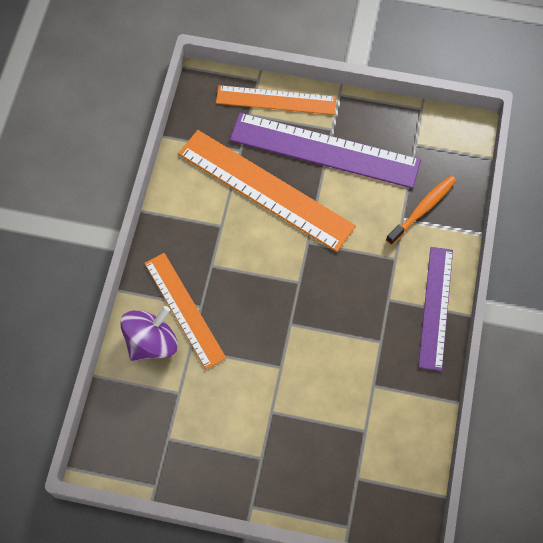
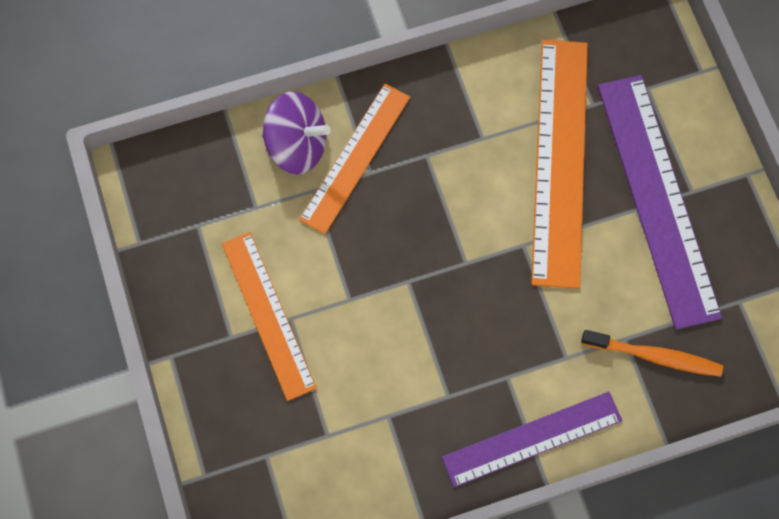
camera: 60 degrees right, 5 degrees up
orange ruler [216,85,336,115] -> orange ruler moved to [222,232,317,401]

